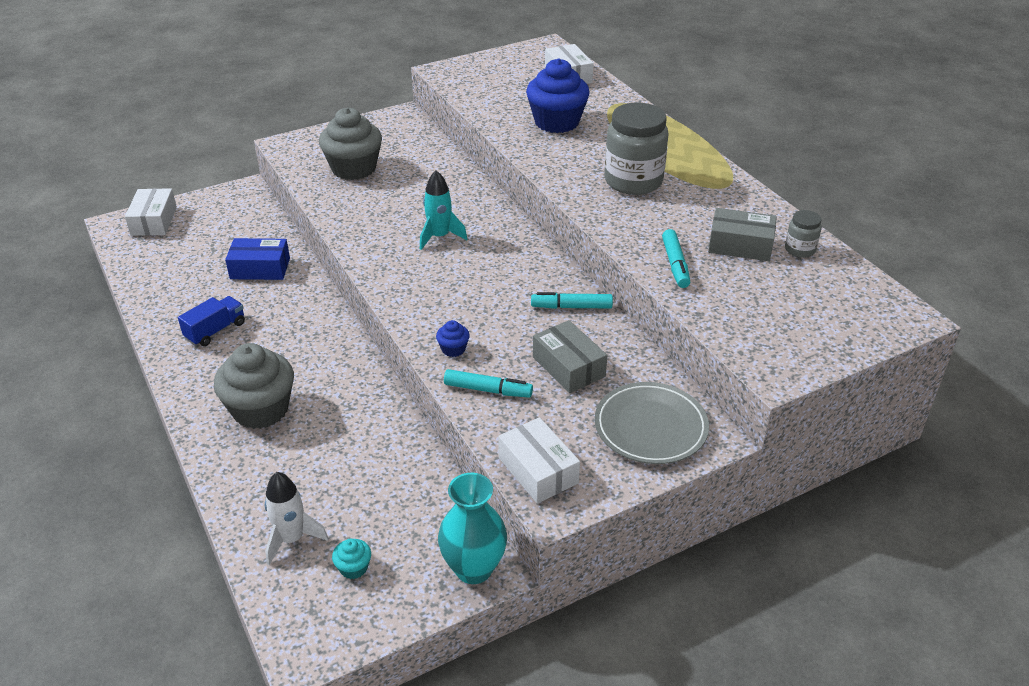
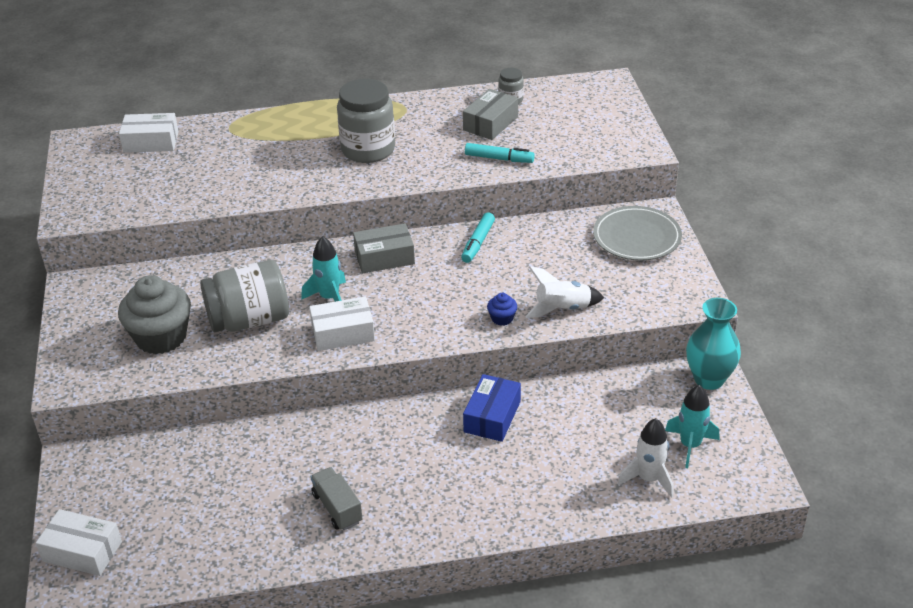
camera: 70 degrees left, 0 degrees up
blue truck [178,296,245,346] -> grey truck [311,467,363,530]
grey cupcake [214,343,294,429] -> none
blue box [225,238,290,280] -> blue box moved to [463,374,521,442]
turquoise cupcake [332,539,371,579] -> turquoise rocket [665,385,719,468]
turquoise marker [444,369,533,398] -> white rocket [525,266,604,318]
white box [498,417,580,504] -> white box moved to [309,297,375,351]
blue cupcake [526,59,590,133] -> none
grey box [533,320,607,393] -> grey box moved to [353,223,415,273]
none -> grey jar [200,260,289,332]

